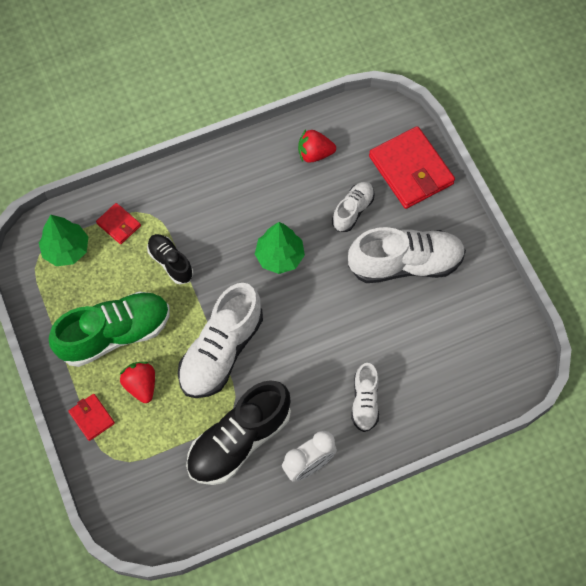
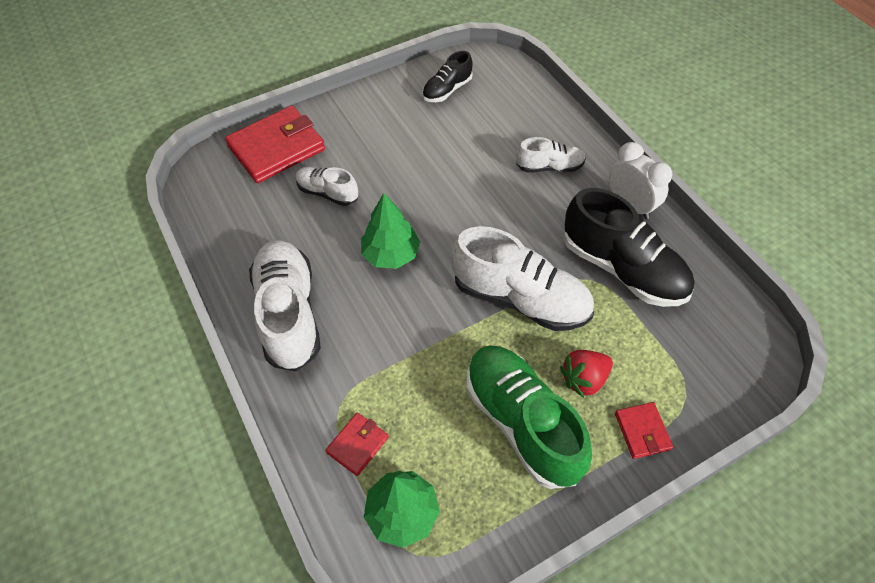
camera: 95 degrees left, 10 degrees down
red wallet [68,394,115,441] -> red wallet turned 60 degrees counterclockwise [615,402,673,459]
black shoe [147,234,193,284] -> black shoe moved to [422,51,473,102]
red strawberry [298,130,336,163] -> none
white shoe [348,227,466,283] -> white shoe moved to [249,240,321,372]

